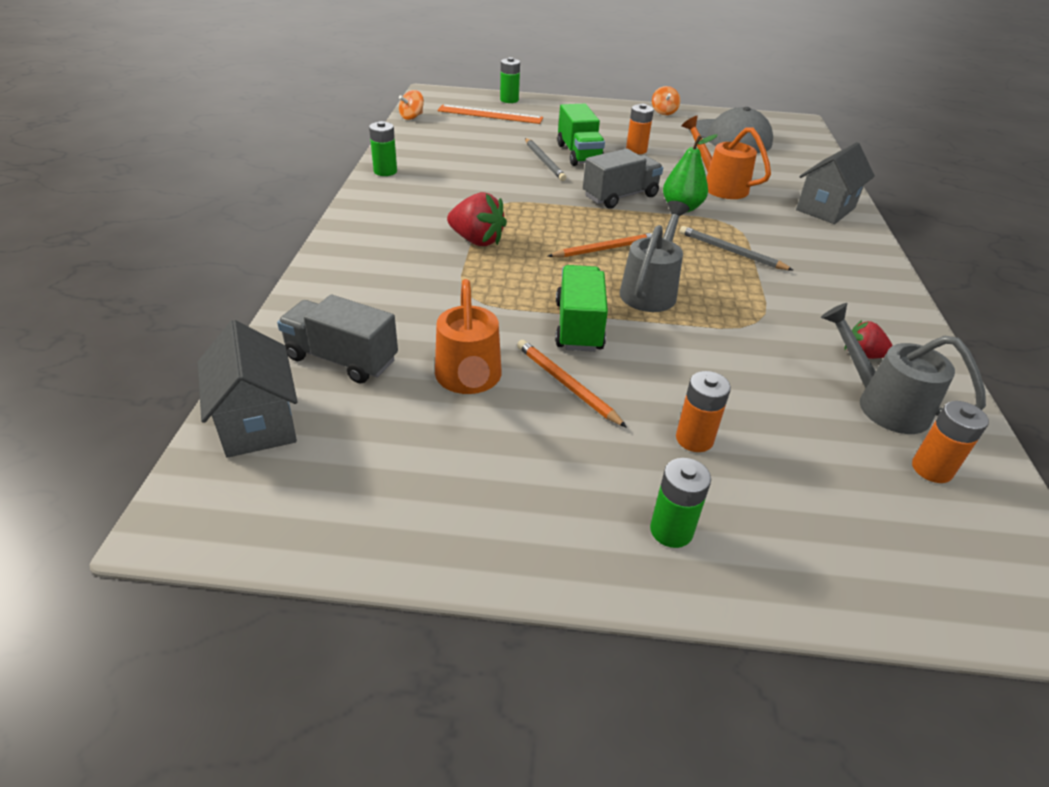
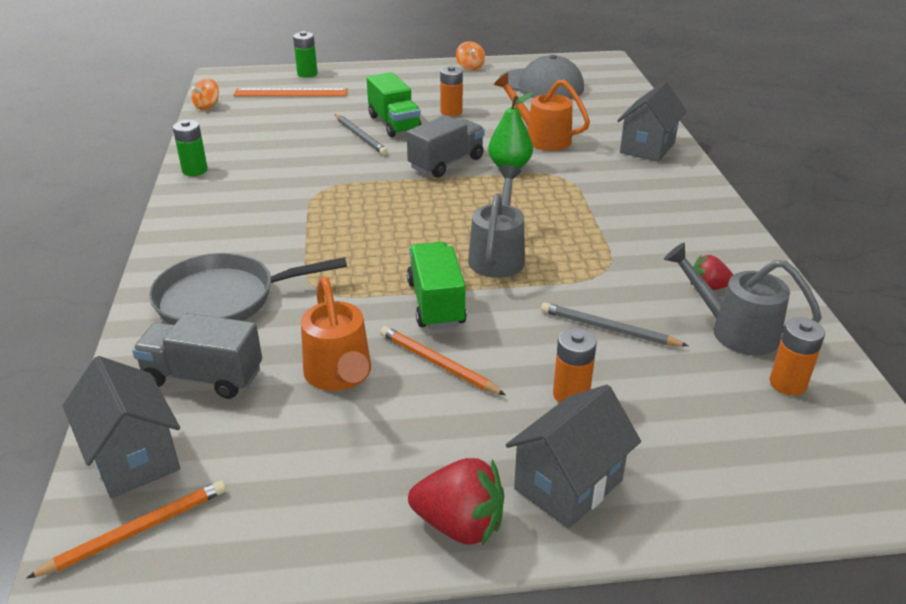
camera: 10 degrees left, 5 degrees down
red strawberry [447,192,507,246] -> red strawberry moved to [408,458,504,546]
orange pencil [548,233,652,258] -> orange pencil moved to [26,481,226,579]
green battery [650,458,711,548] -> grey house [506,385,641,529]
grey pencil [679,226,794,271] -> grey pencil moved to [541,302,688,346]
none -> grey pan [149,253,347,325]

